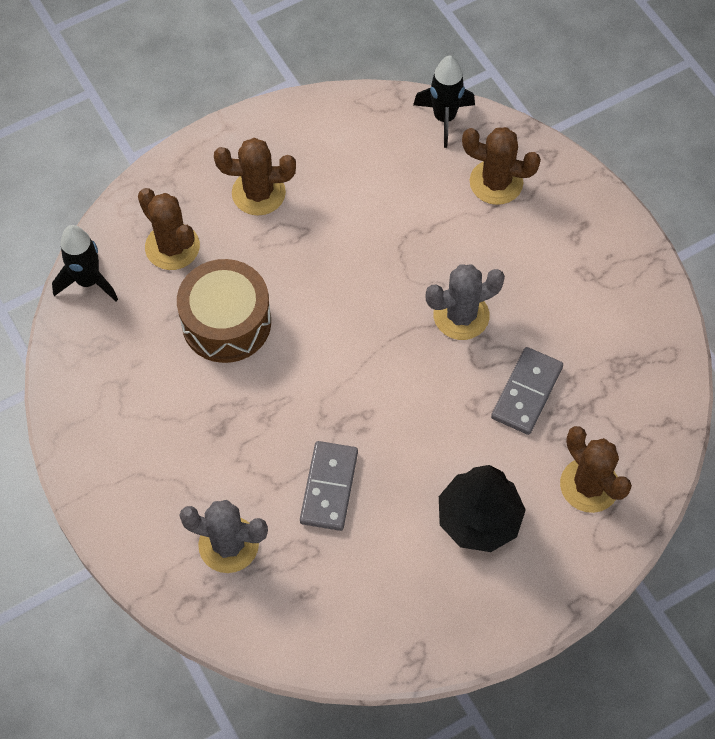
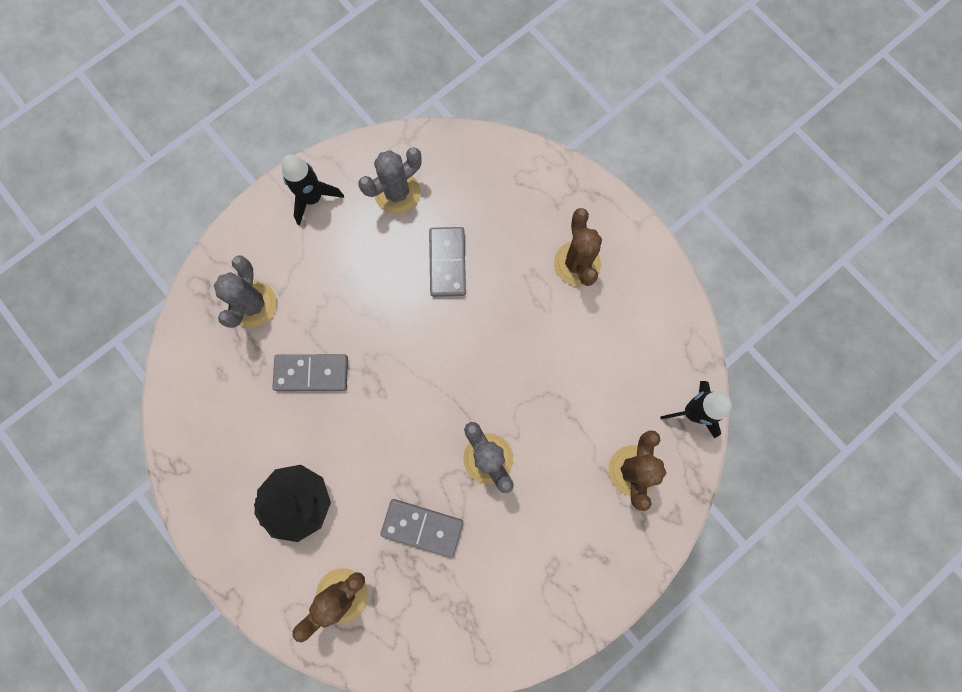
camera: 80 degrees right, 15 degrees up
black rocket [52,225,118,301] -> black rocket moved to [282,155,344,225]
brown cactus [138,188,200,270] -> none
brown drum [177,259,271,363] -> grey domino [429,227,466,297]
none -> grey cactus [358,147,422,214]

